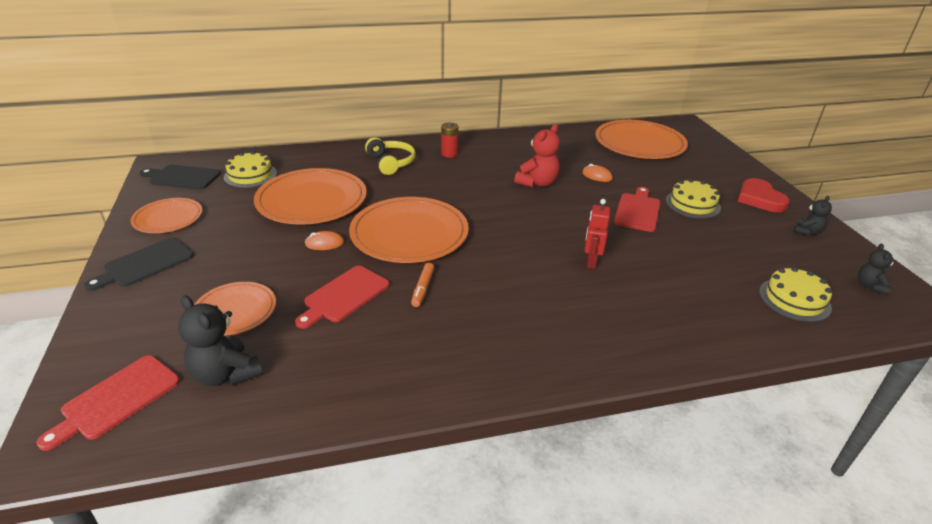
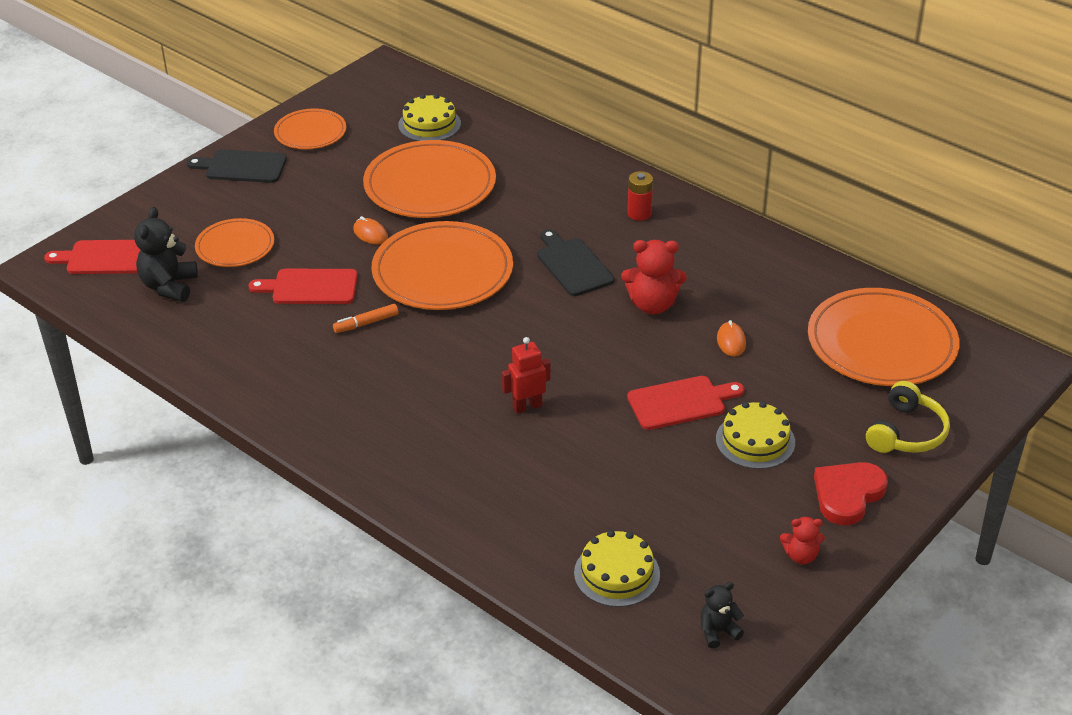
camera: 55 degrees right, 5 degrees up
black cutting board [140,165,221,190] -> black cutting board moved to [537,229,614,296]
yellow headphones [365,137,416,175] -> yellow headphones moved to [866,381,950,453]
black teddy bear [794,196,832,235] -> red teddy bear [780,517,825,564]

